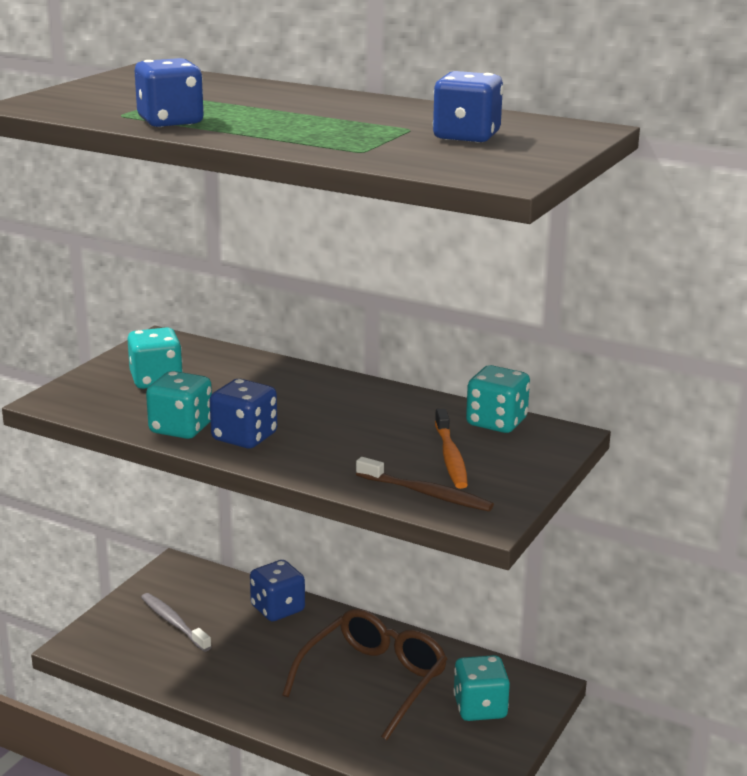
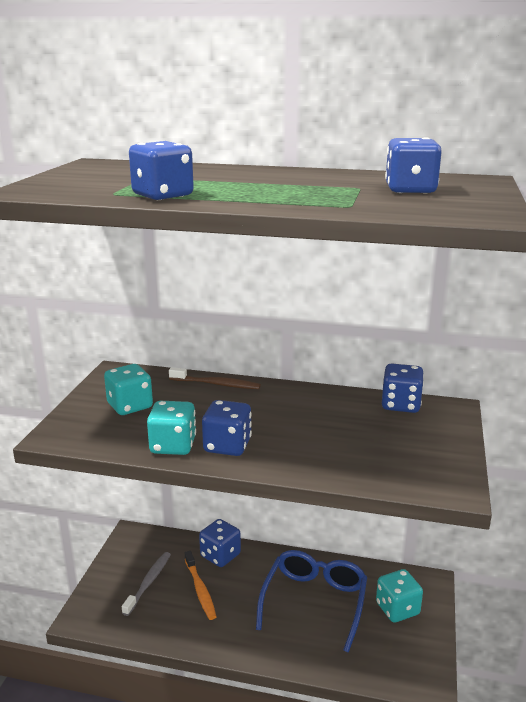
camera: 15 degrees left, 0 degrees up
grey toothbrush [141,593,212,652] -> grey toothbrush turned 75 degrees clockwise [122,552,171,616]
brown glasses [282,609,447,741] -> blue glasses [256,550,367,653]
brown toothbrush [356,457,494,511] -> brown toothbrush moved to [169,367,261,389]
orange toothbrush [435,409,468,489] -> orange toothbrush moved to [185,551,216,620]
turquoise dice [466,365,530,433] -> blue dice [382,363,424,413]

